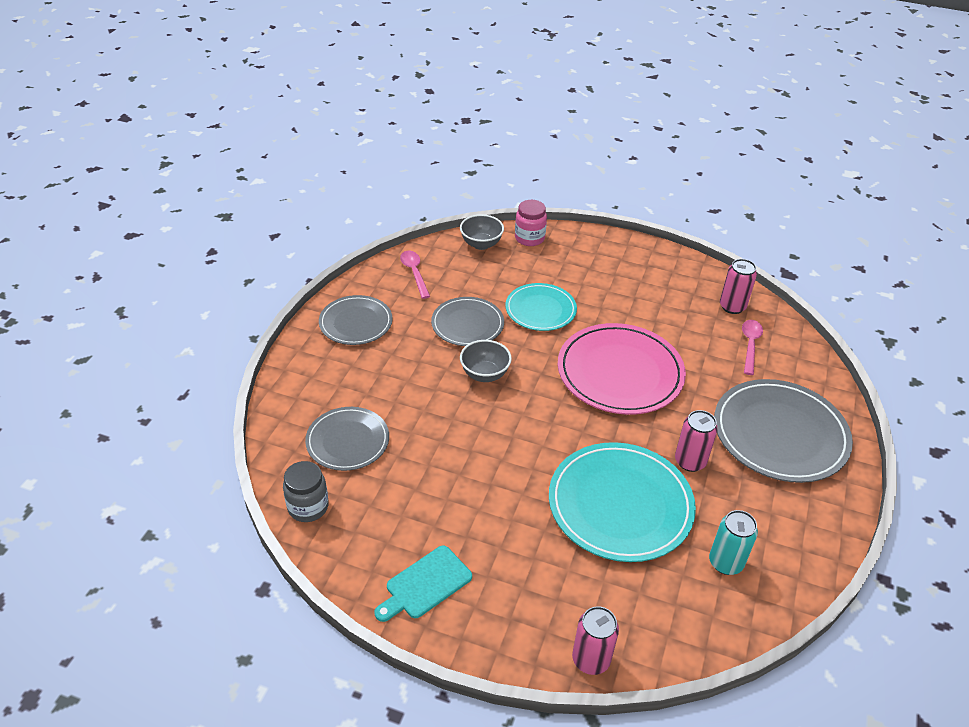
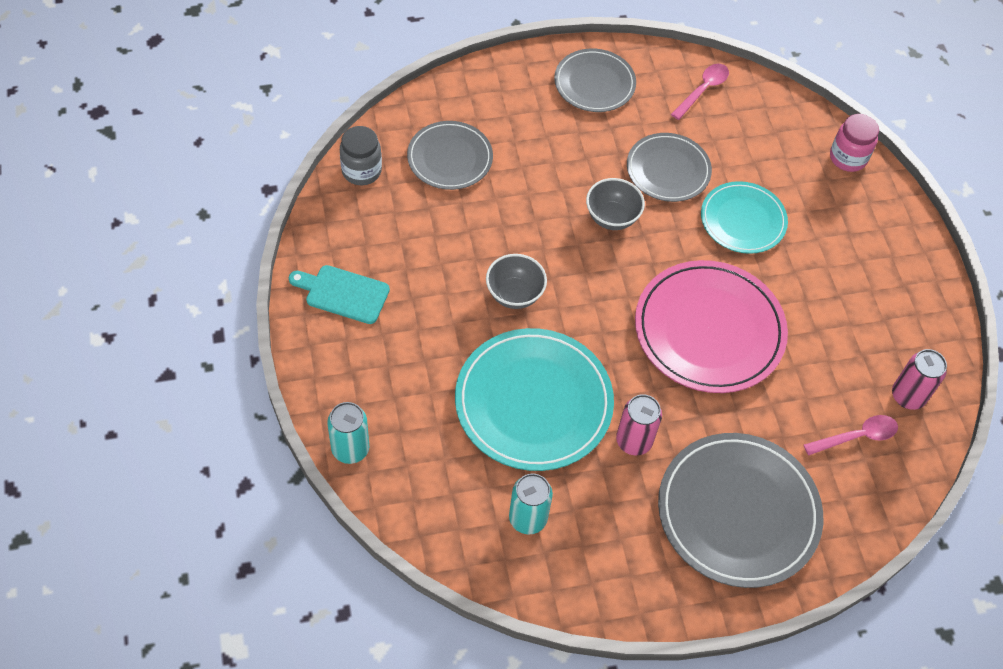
camera: 55 degrees right, 15 degrees up
grey bowl [460,214,504,250] -> grey bowl moved to [486,254,547,309]
pink can [572,606,619,675] -> turquoise can [327,402,369,464]

